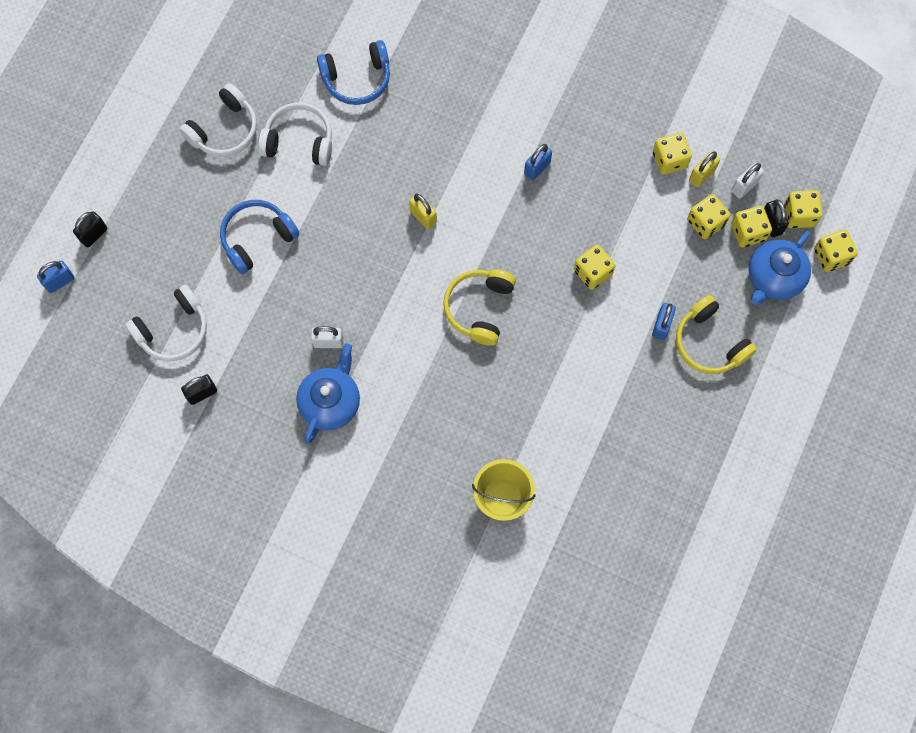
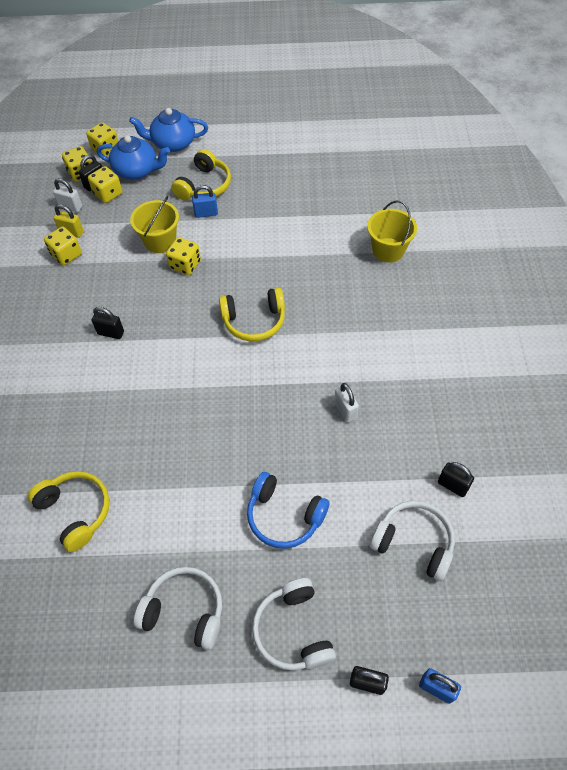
camera: 115 degrees left, 15 degrees down
white headphones [258,103,332,166] -> white headphones moved to [252,578,336,670]
blue teapot [296,343,360,444] -> blue teapot moved to [129,108,208,152]
blue headphones [317,40,390,105] -> yellow headphones [28,471,109,552]
yellow padlock [409,193,437,229] -> none
blue padlock [524,144,552,181] -> black padlock [92,307,124,339]
yellow dice [687,194,730,239] -> none
none -> yellow bucket [130,196,179,253]

